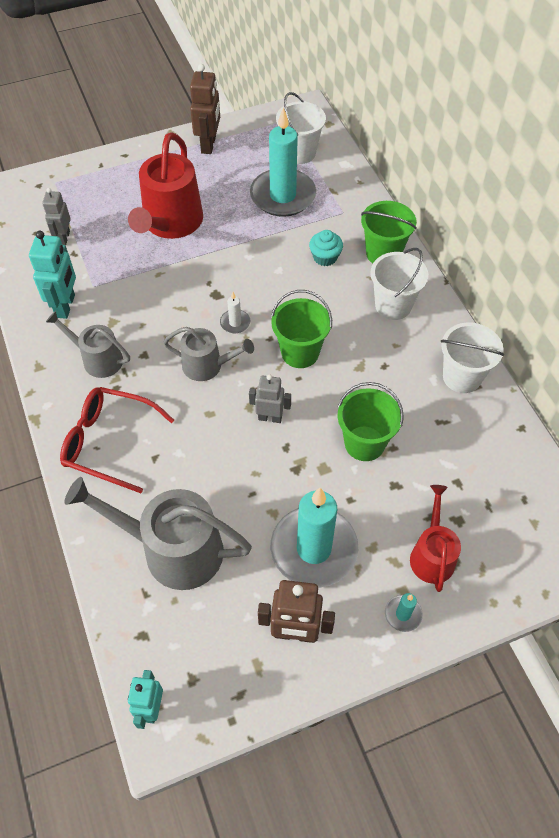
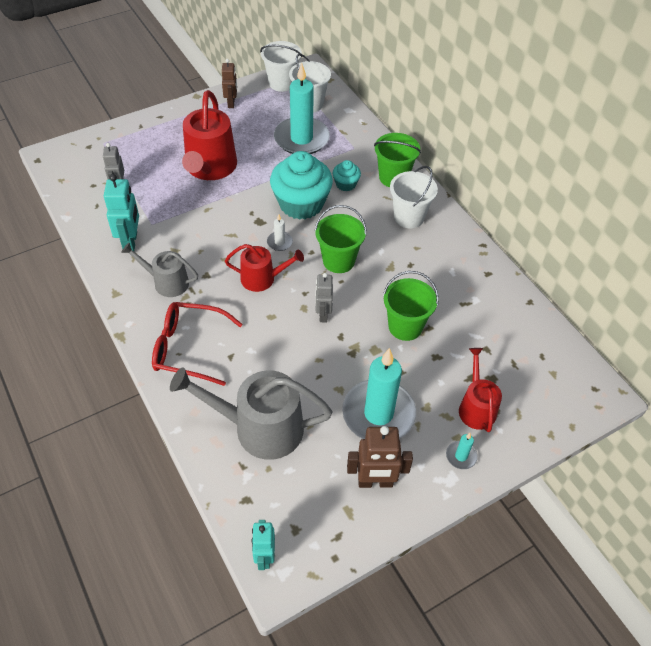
camera: 10 degrees left, 5 degrees down
grey watering can [163,327,254,381] -> red watering can [225,244,304,292]
brown robot [190,64,220,154] -> brown robot [222,59,237,108], size x0.66
grey robot [249,374,291,423] -> grey robot turned 90 degrees counterclockwise [315,273,333,322]
white bucket [441,323,504,393] -> white bucket moved to [260,41,302,92]
none -> turquoise cupcake [270,151,333,220]

